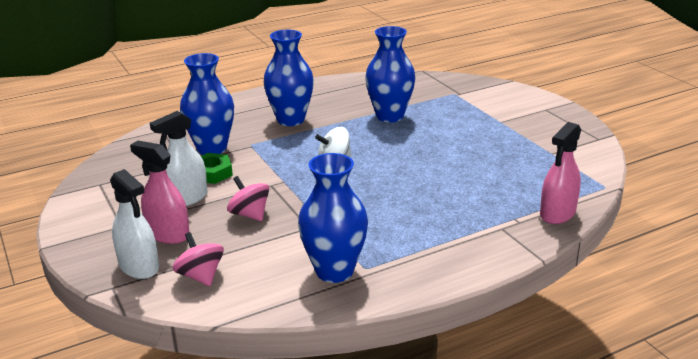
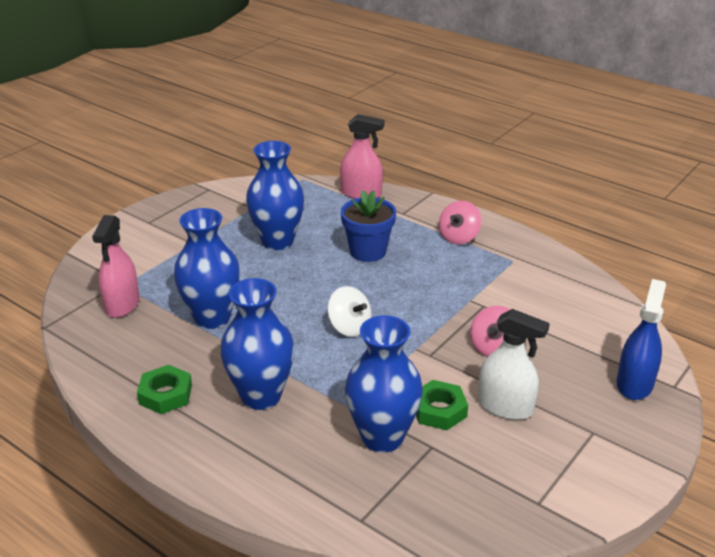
camera: 115 degrees left, 5 degrees up
white spray bottle [110,169,159,279] -> blue spray bottle [617,279,666,400]
pink spray bottle [130,141,190,244] -> pink spray bottle moved to [92,215,140,318]
pink spinning top [173,232,224,286] -> pink spinning top moved to [439,201,481,244]
blue vase [298,153,368,283] -> blue vase moved to [246,141,304,250]
none -> green nut [137,365,192,414]
none -> blue flower pot [341,190,396,262]

